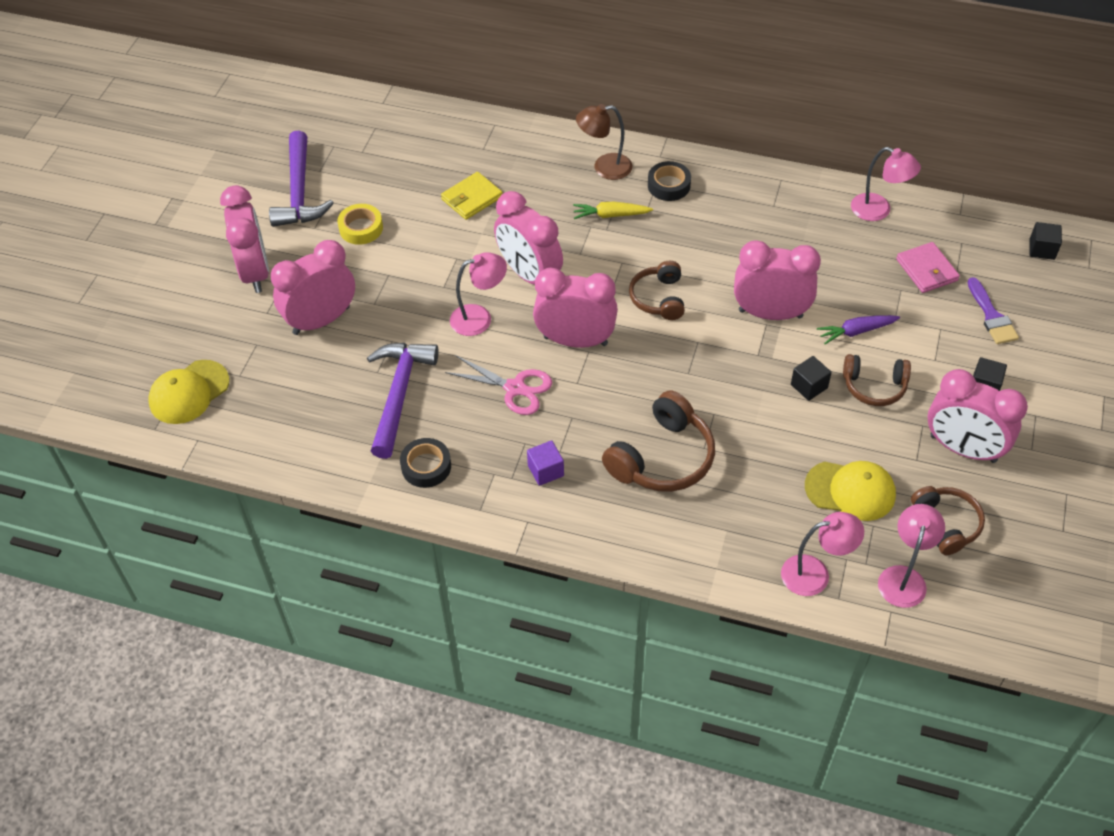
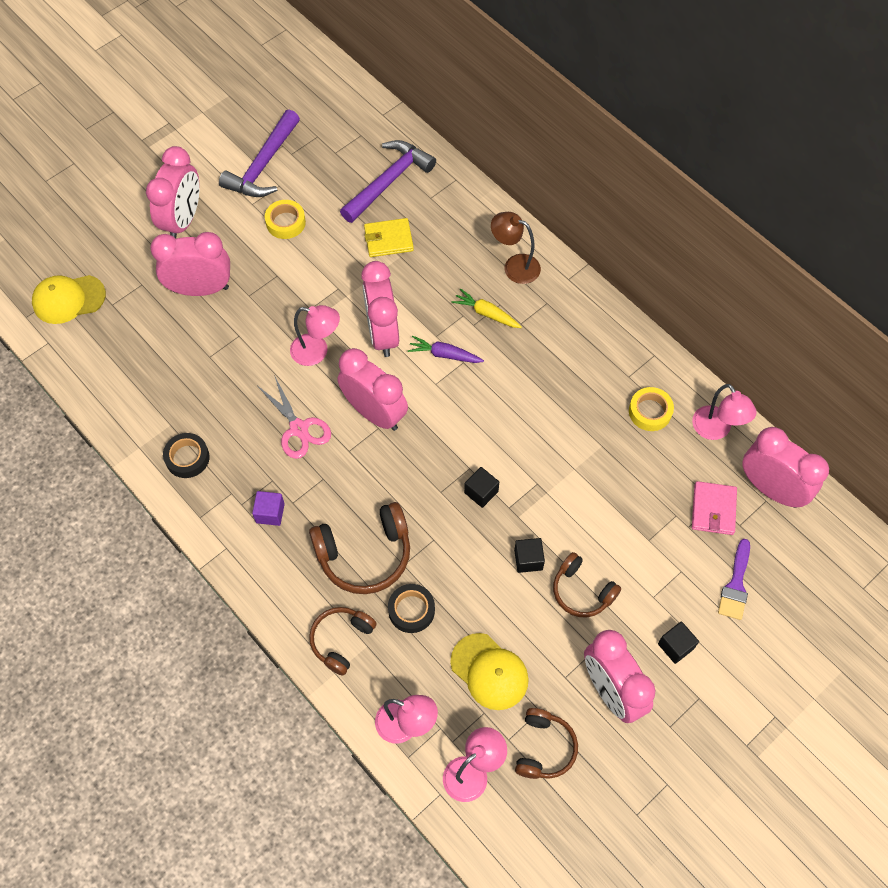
camera: 30 degrees right, 10 degrees up
purple hammer [367,343,439,459] -> purple hammer moved to [340,140,436,223]
brown headphones [629,261,685,320] -> brown headphones moved to [309,607,377,676]
black tape [648,161,691,201] -> black tape moved to [388,584,435,633]
pink clock [734,240,821,320] -> pink clock moved to [742,427,829,508]
purple carrot [817,315,900,344] -> purple carrot moved to [408,336,484,363]
black cube [1030,222,1062,260] -> black cube moved to [464,467,499,508]
none -> yellow tape [629,387,674,431]

